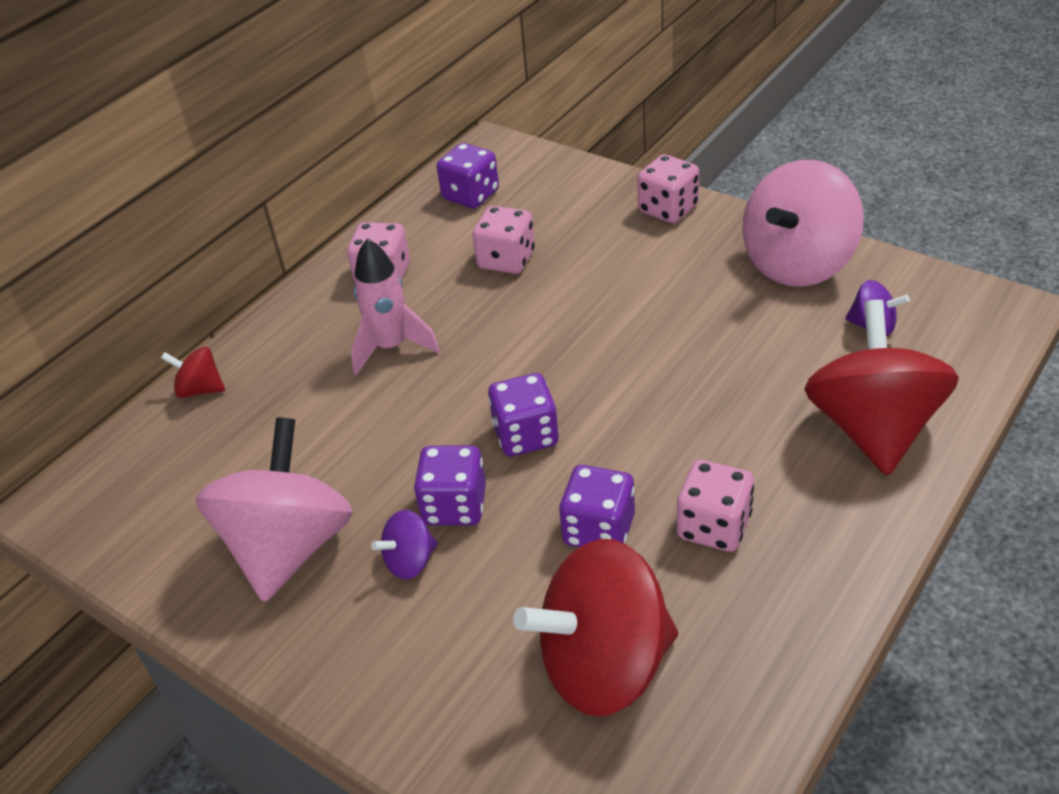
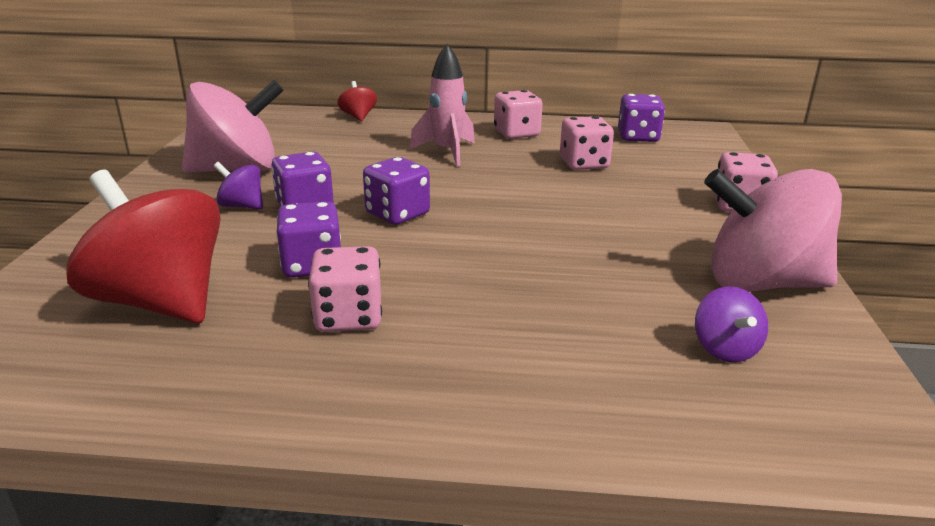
camera: 55 degrees right, 15 degrees down
red spinning top [804,300,959,476] -> none

